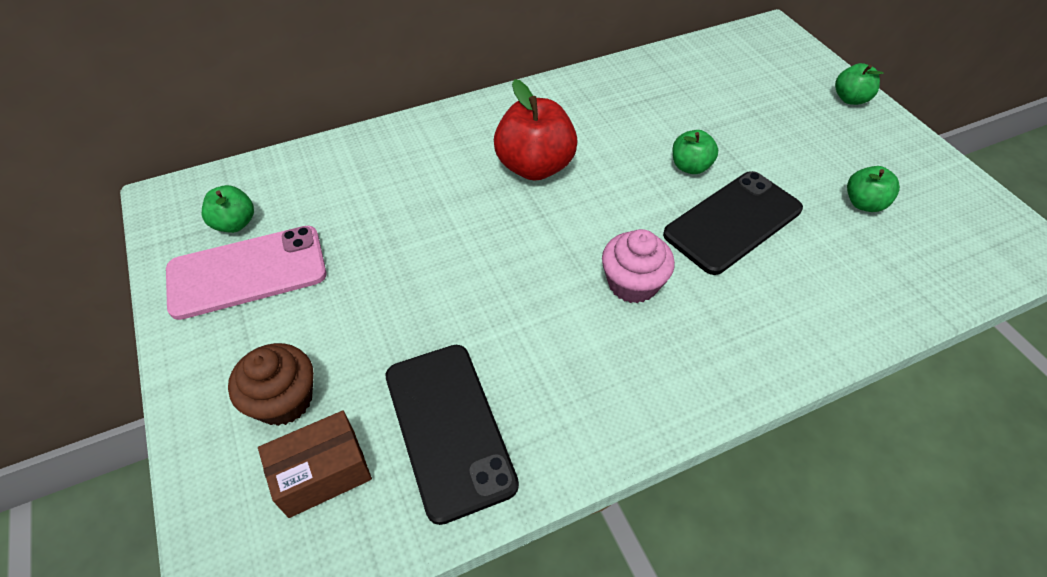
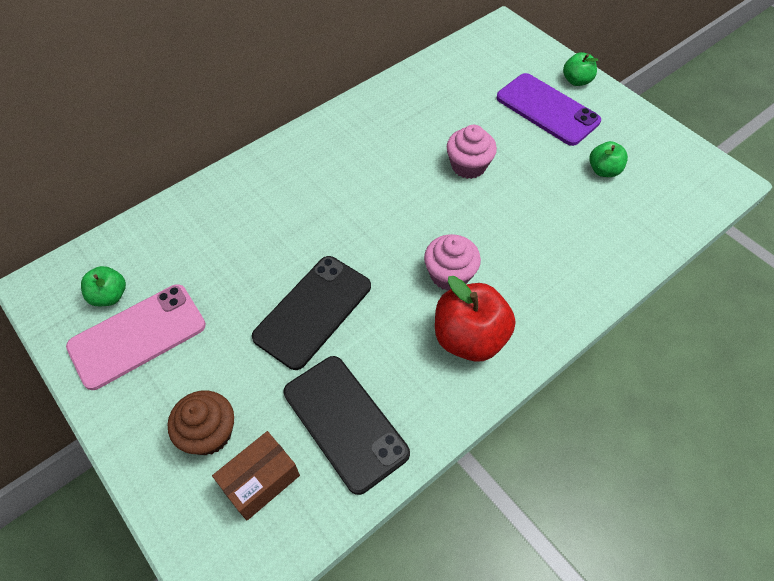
camera: 15 degrees left, 5 degrees up
red apple [494,79,578,181] -> red apple moved to [435,276,515,362]
black phone [663,171,803,275] -> black phone moved to [252,256,371,370]
green apple [673,130,718,174] -> pink cupcake [447,125,497,179]
none -> purple phone [497,73,601,146]

